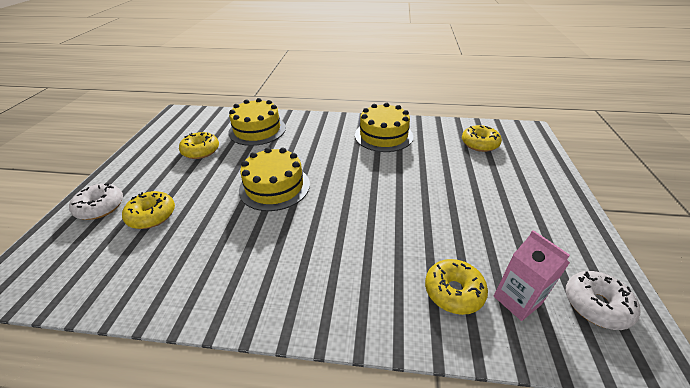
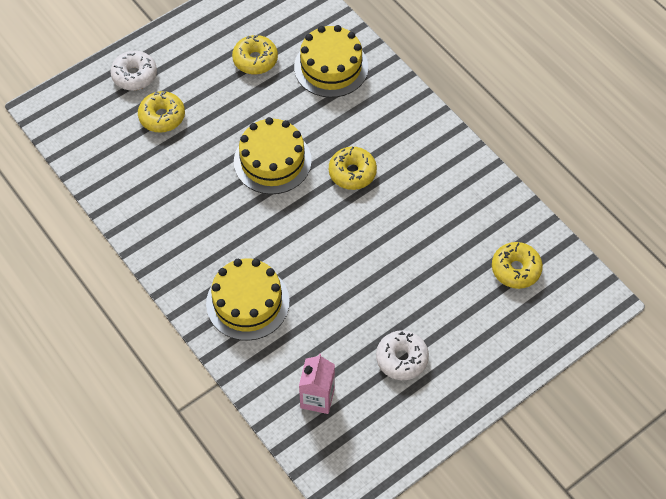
camera: 45 degrees right, 20 degrees up
yellow cake [355,102,413,152] -> yellow cake moved to [206,259,290,341]
yellow donut [425,259,488,315] -> yellow donut moved to [329,147,377,190]
white donut [566,271,641,330] -> white donut moved to [376,330,429,380]

